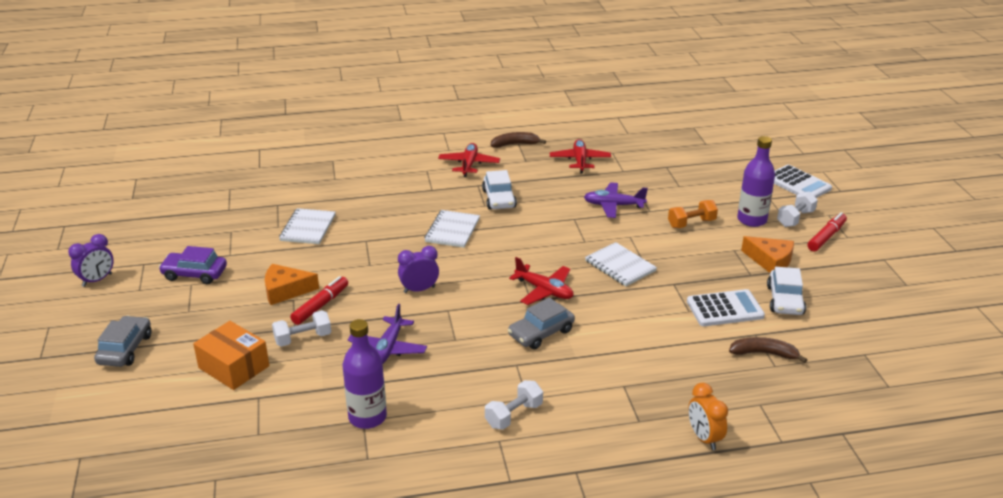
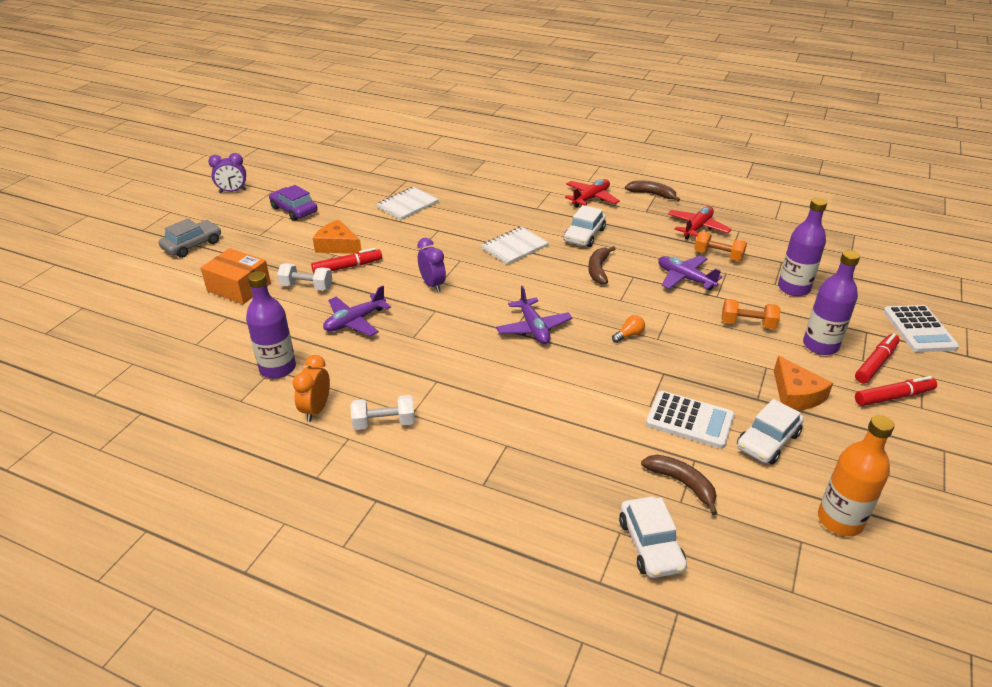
camera: 35 degrees right, 5 degrees up
orange box [193,321,269,390] -> orange box turned 45 degrees counterclockwise [201,248,271,304]
purple clock [398,246,439,293] -> purple clock turned 45 degrees clockwise [417,238,446,292]
grey car [508,298,575,349] -> none
red plane [509,257,574,305] -> purple plane [496,286,572,344]
white notebook [585,242,657,286] -> orange light bulb [612,315,645,343]
orange clock [688,383,728,450] -> orange clock moved to [293,355,330,422]
white dumbbell [777,191,818,227] -> red marker [855,333,900,383]
none -> brown banana [588,246,615,284]
none -> white car [619,496,687,578]
none -> orange dumbbell [694,231,747,261]
none -> purple bottle [778,198,827,296]
none -> orange bottle [818,415,894,536]

